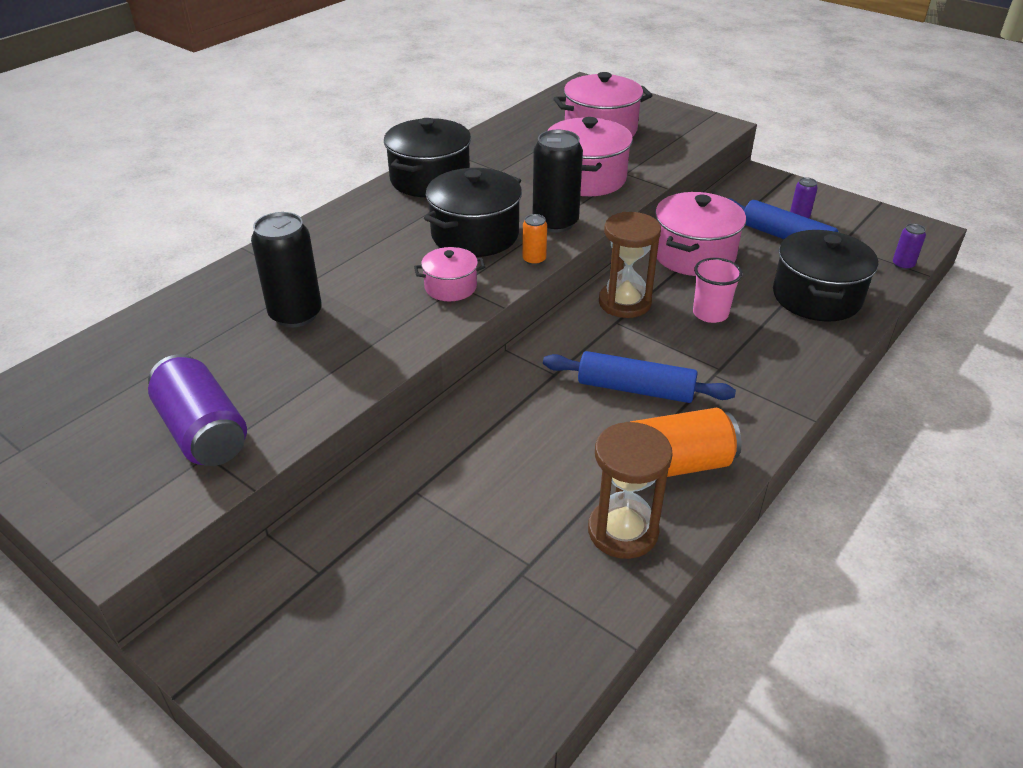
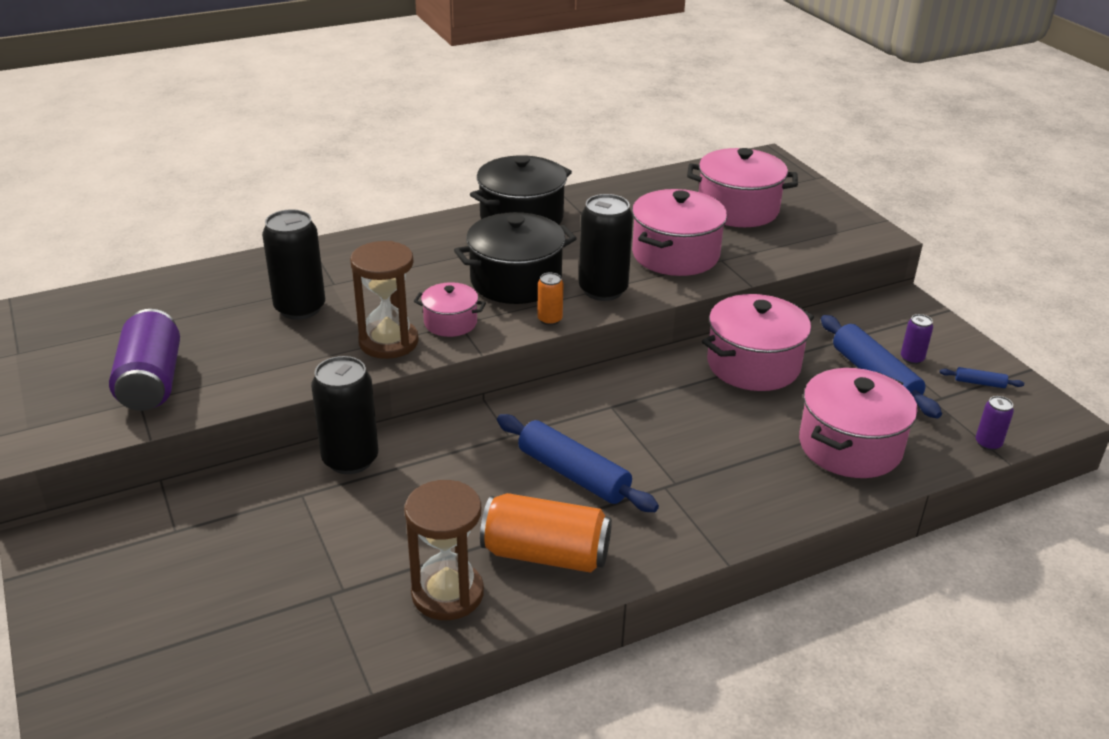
camera: 25 degrees right, 5 degrees down
brown hourglass [599,212,661,318] -> brown hourglass moved to [350,241,419,359]
pink cup [693,258,742,323] -> none
black pot [773,230,878,322] -> pink pot [799,368,918,478]
none -> black can [311,356,378,474]
none -> blue rolling pin [940,367,1024,388]

